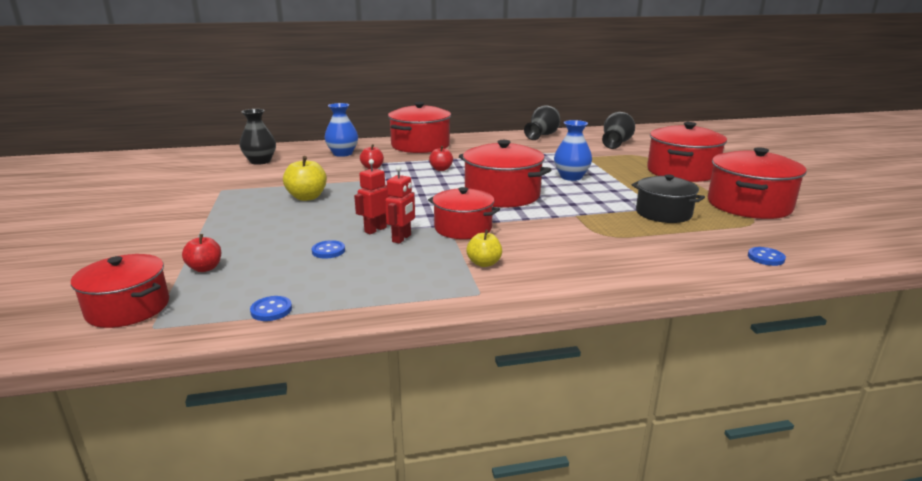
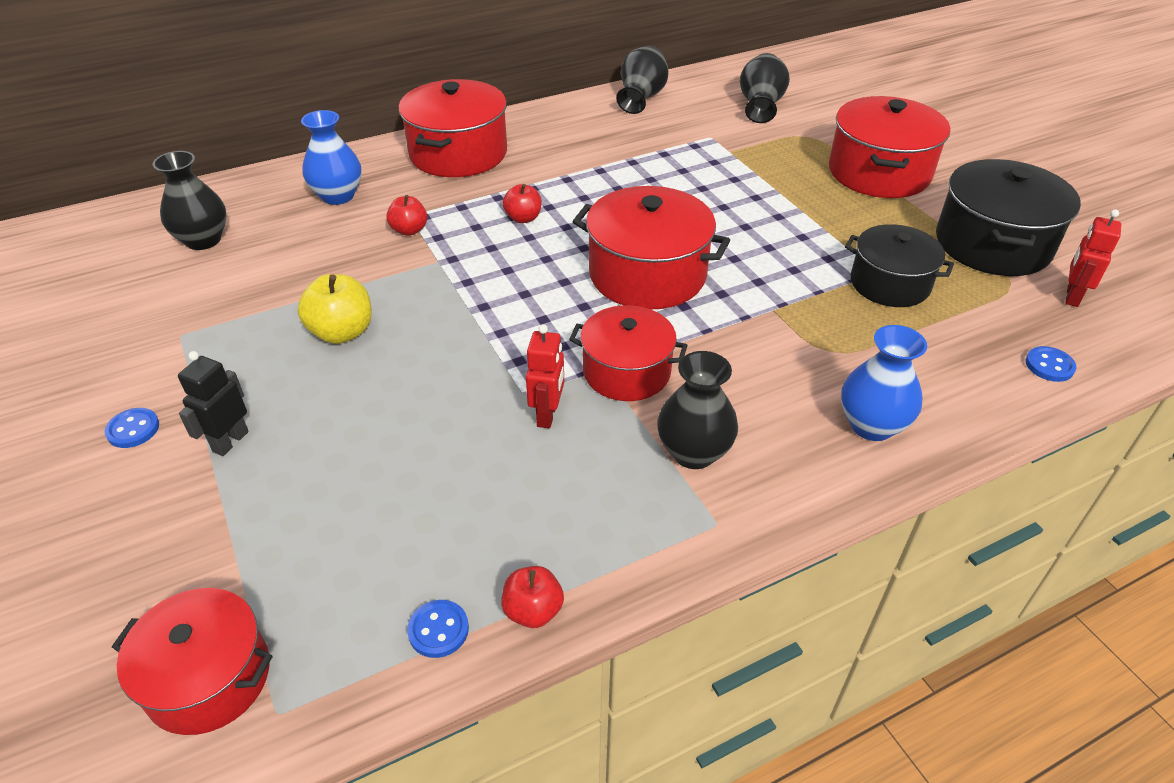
camera: 15 degrees left, 20 degrees up
red apple [182,234,221,272] -> red apple moved to [501,566,564,628]
blue button [312,240,345,258] -> blue button moved to [104,408,159,448]
red robot [354,159,389,234] -> red robot moved to [1065,209,1121,307]
yellow apple [466,230,502,267] -> black vase [657,351,738,469]
blue vase [554,120,592,181] -> blue vase moved to [841,325,927,441]
red pot [708,147,807,219] -> black pot [936,159,1081,276]
none -> black robot [178,351,249,456]

